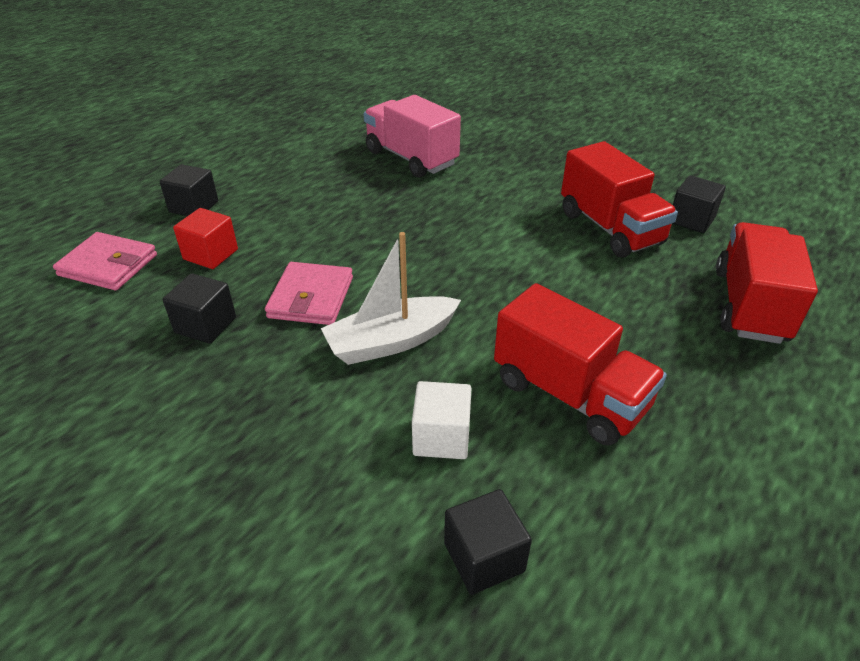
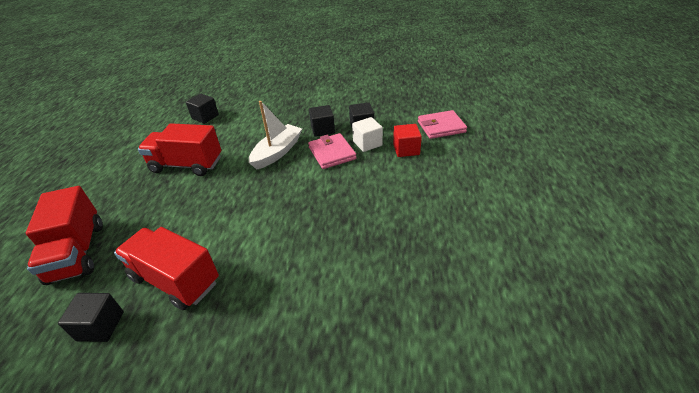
camera: 150 degrees right, 0 degrees up
black cube [160,164,218,216] -> black cube moved to [309,105,335,137]
pink truck [364,95,461,178] -> none
white cube [412,381,472,459] -> white cube moved to [352,117,383,152]

